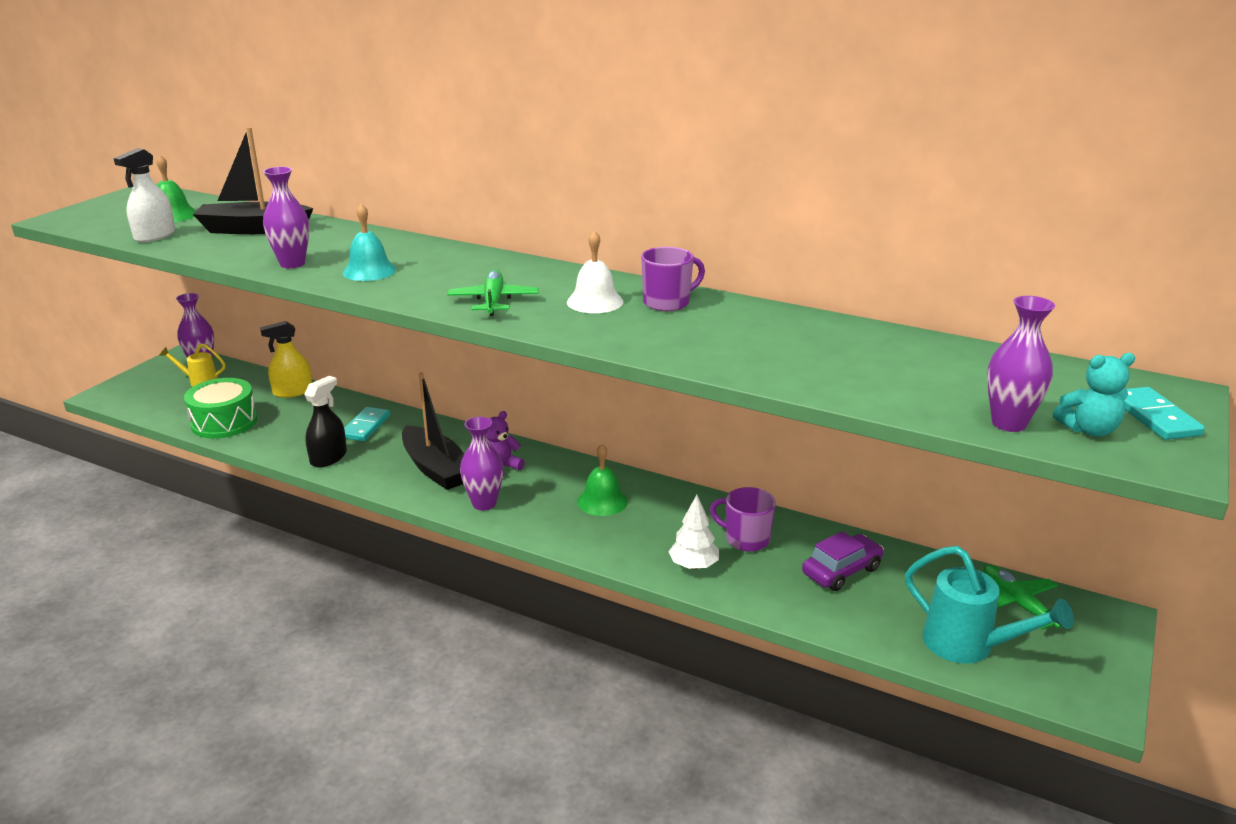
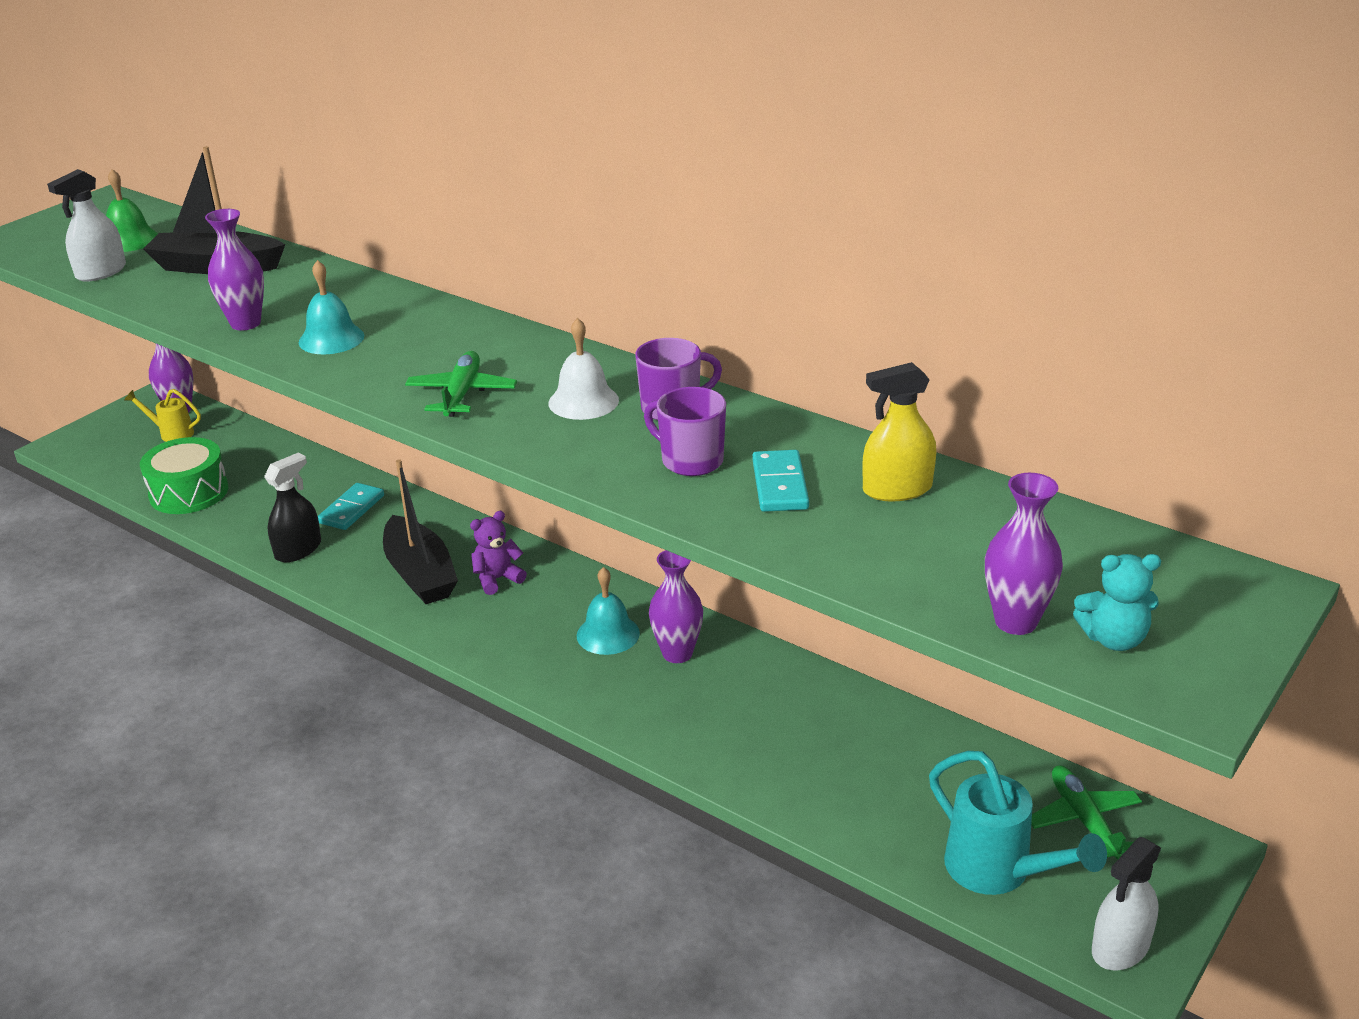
camera: 10 degrees right, 5 degrees up
yellow spray bottle [260,321,312,398] -> yellow spray bottle moved to [862,362,937,501]
purple vase [460,417,503,511] -> purple vase moved to [649,550,703,663]
green bell [577,444,628,516] -> turquoise bell [577,567,640,655]
white tree [668,495,719,569] -> none
purple mug [710,487,776,552] -> purple mug moved to [644,387,726,476]
purple car [802,531,884,591] -> none
turquoise domino [1124,387,1205,440] -> turquoise domino moved to [752,450,809,512]
none -> white spray bottle [1092,837,1161,970]

